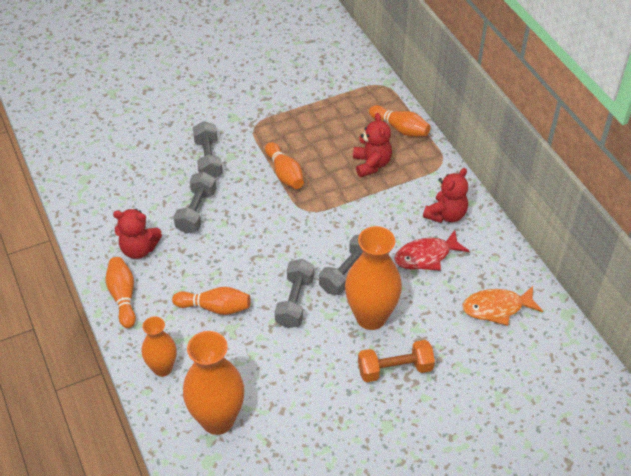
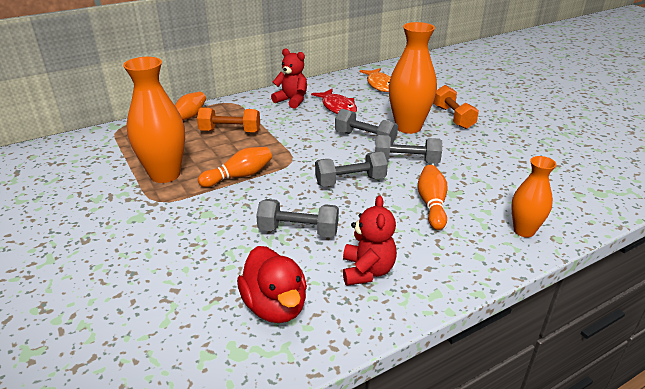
camera: 95 degrees left, 15 degrees down
orange bowling pin [106,257,136,328] -> none
orange vase [183,331,244,435] -> orange vase moved to [123,57,185,183]
grey dumbbell [193,121,223,178] -> grey dumbbell moved to [315,152,388,187]
red teddy bear [353,113,392,177] -> orange dumbbell [197,107,260,133]
none -> red duck [237,246,307,323]

